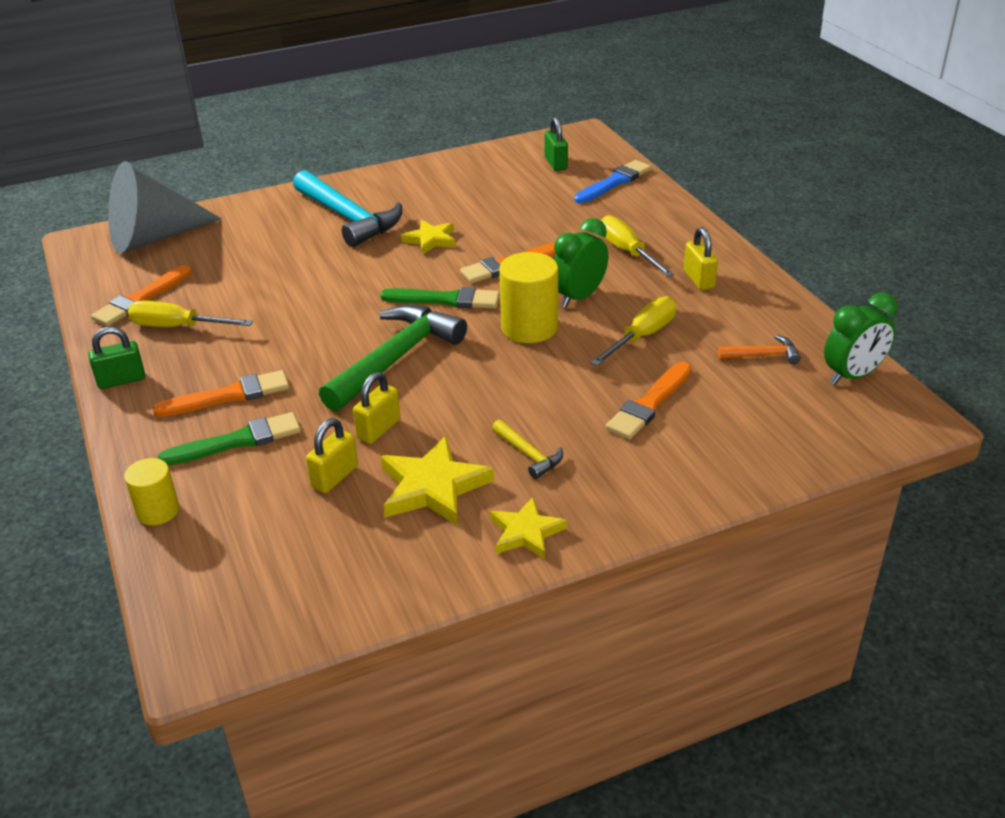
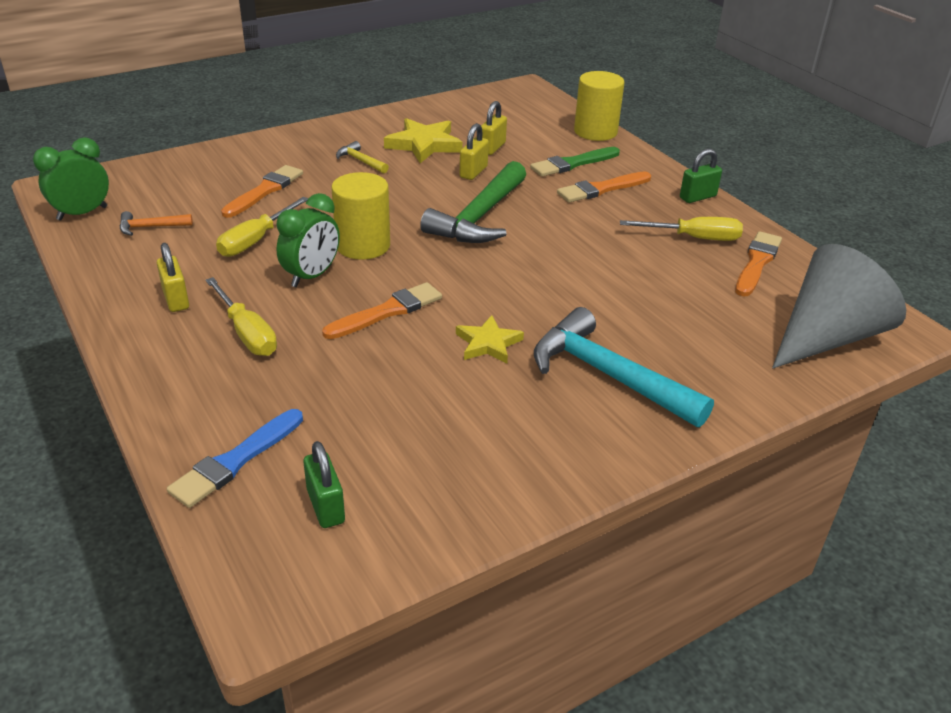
camera: 170 degrees right, 0 degrees up
yellow cylinder [124,458,179,525] -> yellow cylinder [574,71,624,141], size x1.63
green brush [380,287,500,309] -> none
yellow star [490,497,567,559] -> none

